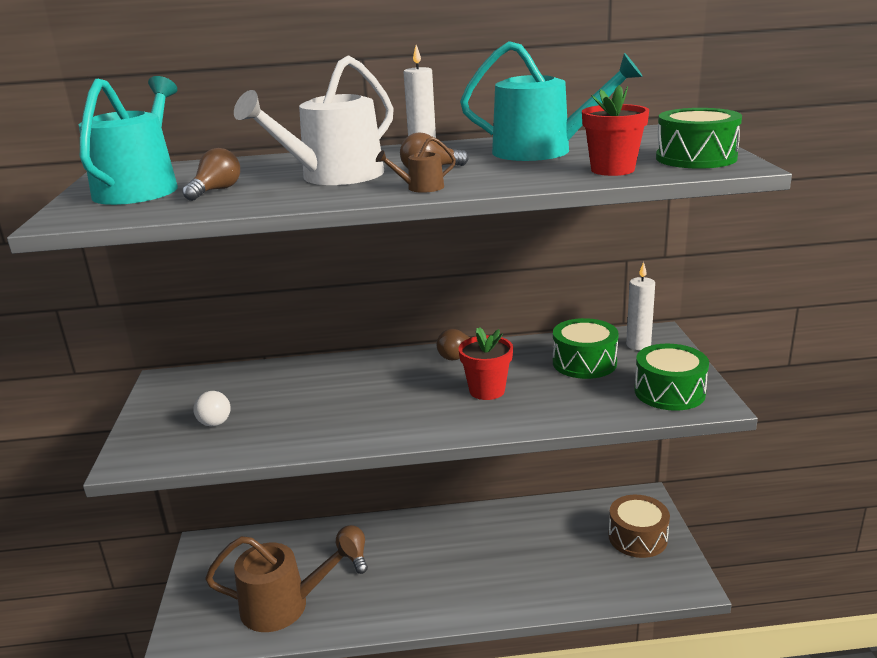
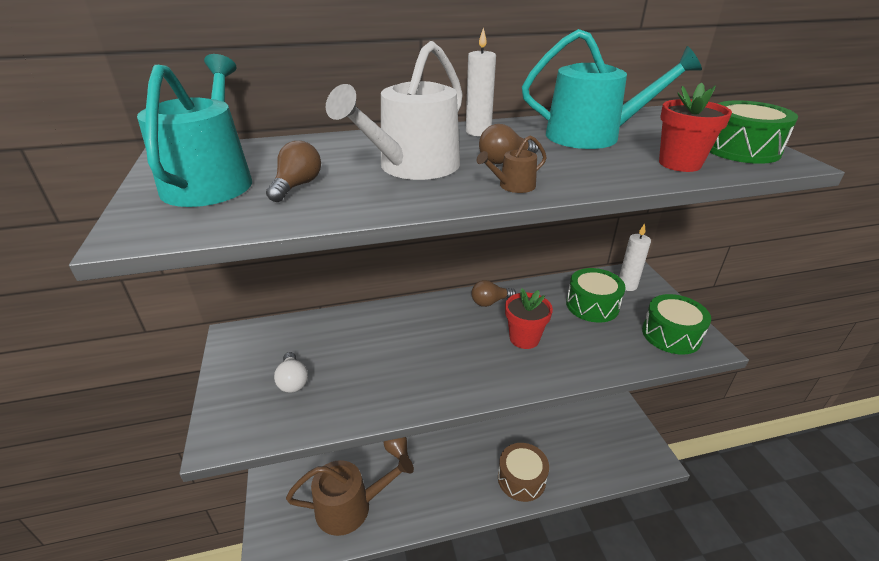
camera: 10 degrees left, 10 degrees up
brown drum [608,495,670,558] -> brown drum moved to [498,443,549,502]

